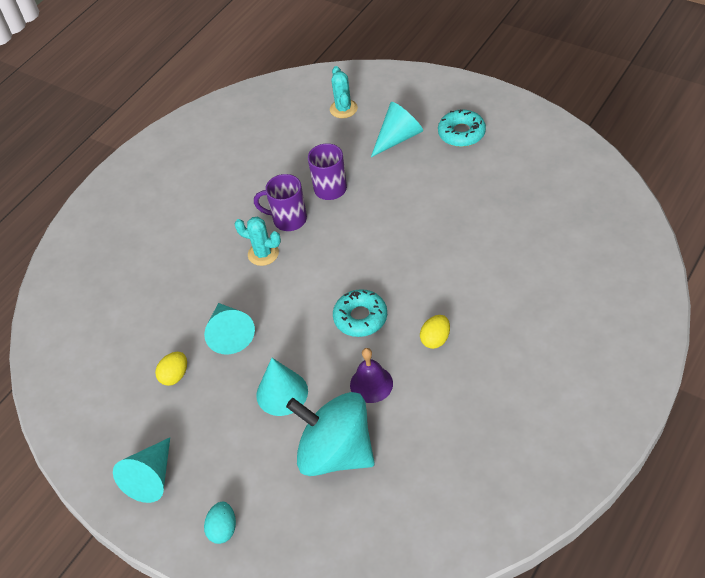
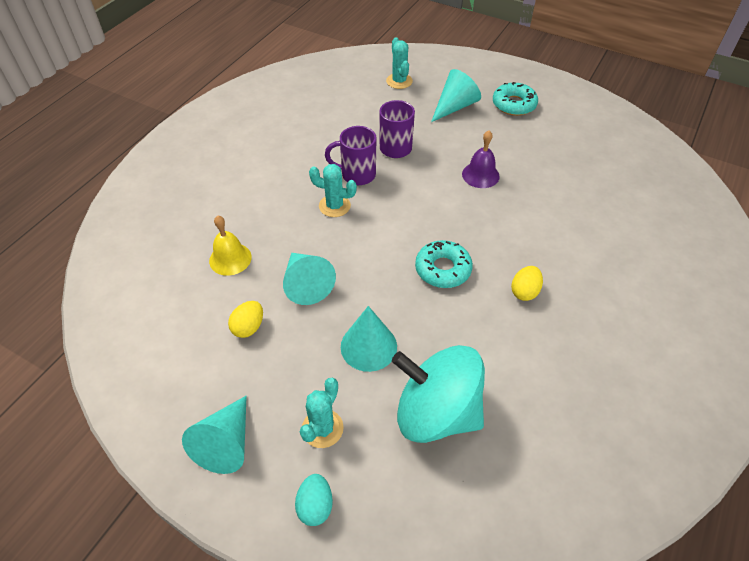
camera: 10 degrees left, 0 degrees up
purple bell [350,348,393,403] -> purple bell moved to [462,131,500,188]
none -> yellow bell [209,216,252,276]
none -> turquoise cactus [300,377,344,448]

